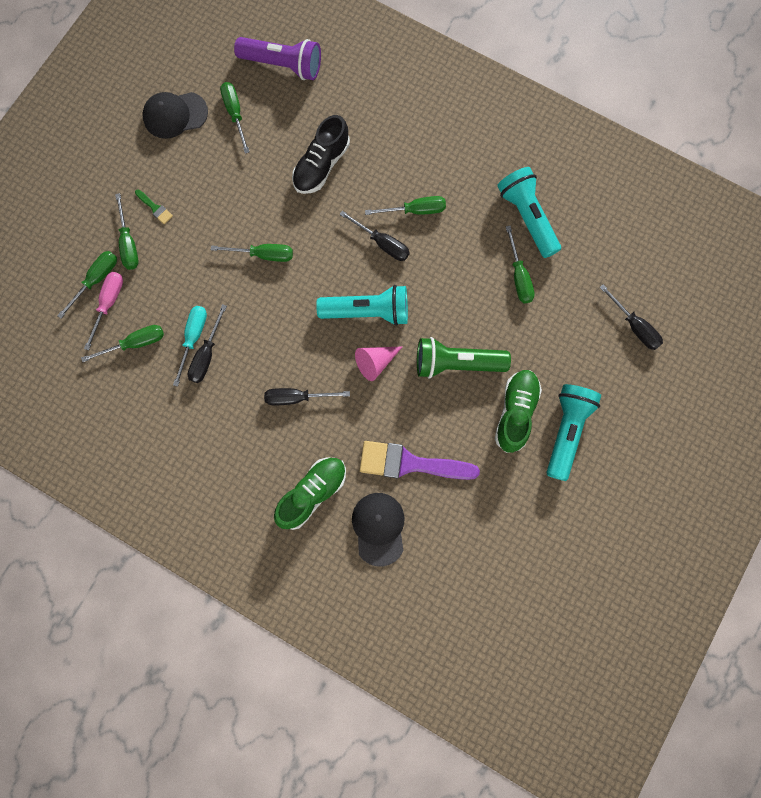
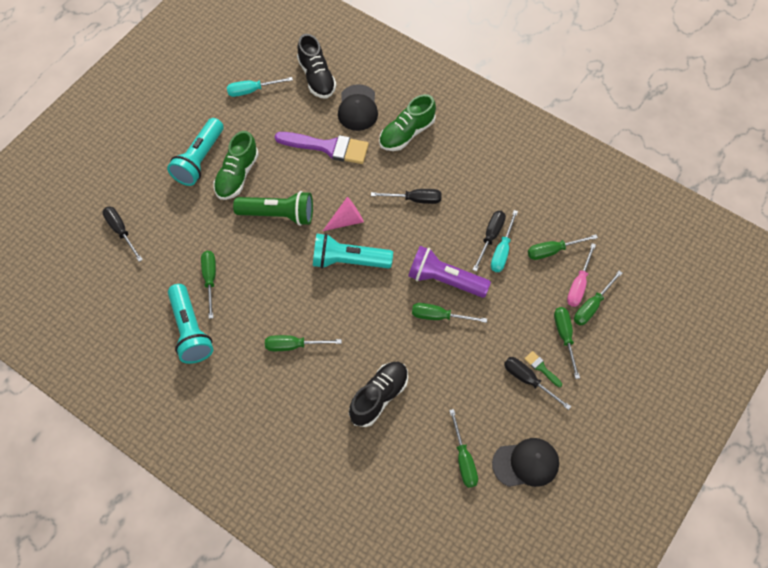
camera: 175 degrees left, 15 degrees down
purple flashlight [234,37,321,80] -> purple flashlight moved to [408,246,491,298]
black screwdriver [339,211,410,261] -> black screwdriver moved to [504,357,571,410]
none -> turquoise screwdriver [227,77,293,97]
none -> black shoe [297,34,336,99]

